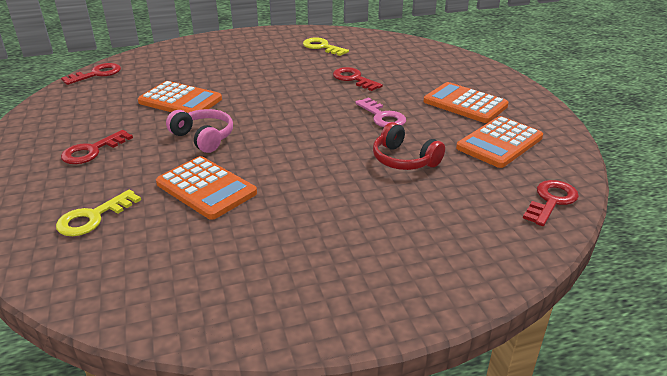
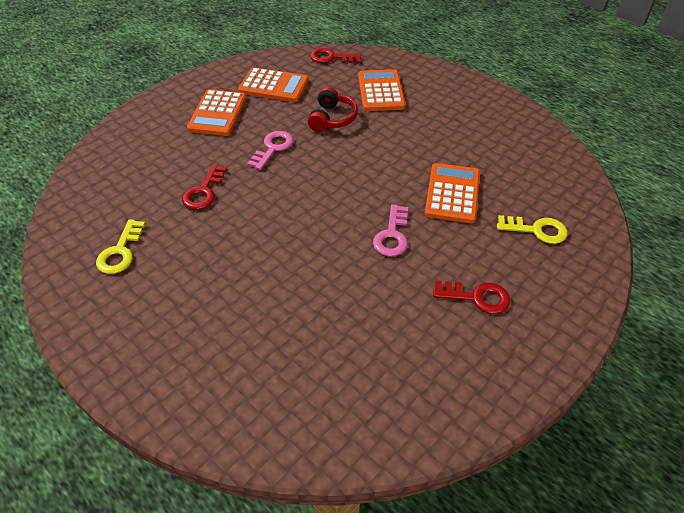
camera: 120 degrees left, 15 degrees up
red key [61,63,121,85] -> none
orange calculator [138,81,222,113] -> orange calculator moved to [358,69,406,111]
pink headphones [166,109,233,153] -> pink key [373,204,408,256]

